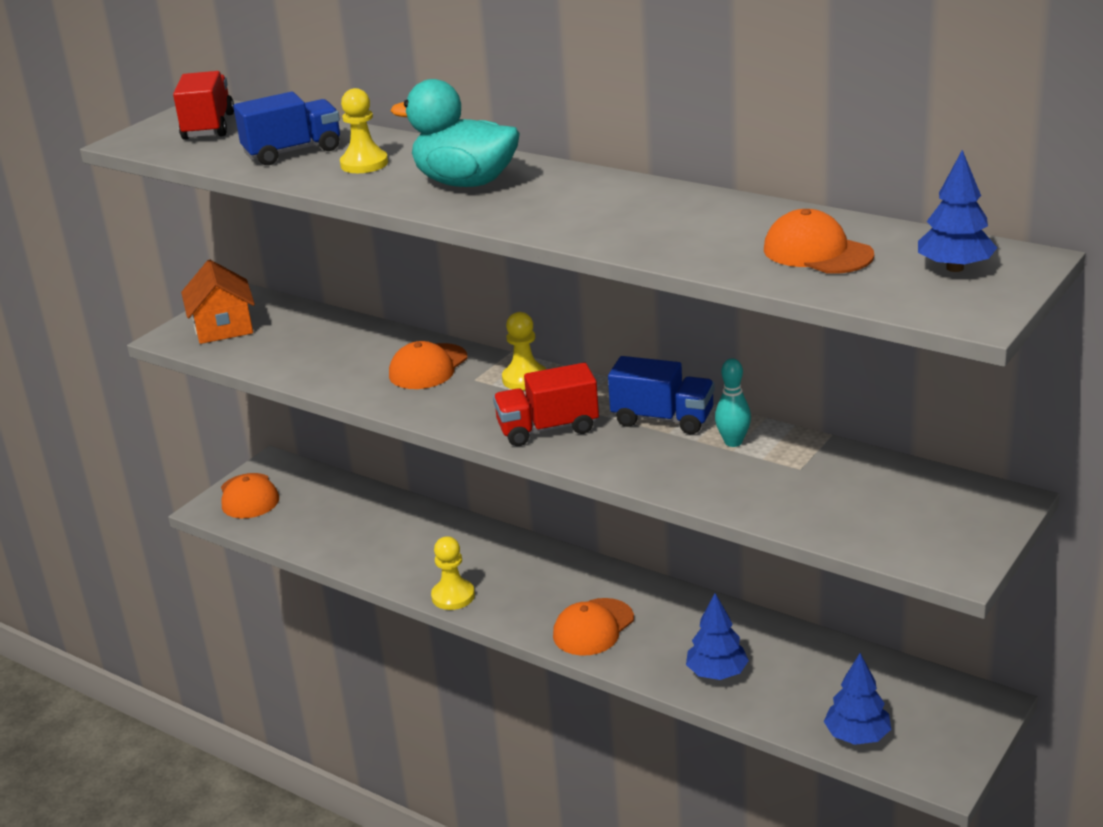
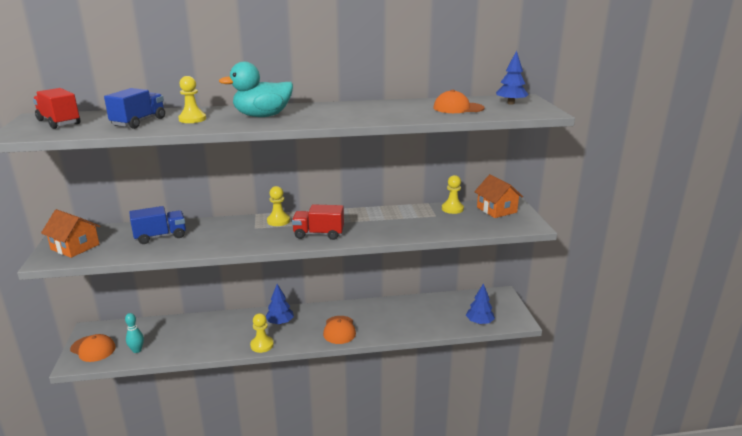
camera: 45 degrees left, 5 degrees down
orange cap [389,341,468,389] -> none
red truck [493,363,599,446] -> red truck turned 60 degrees clockwise [292,204,344,240]
blue truck [608,356,715,434] -> blue truck moved to [129,206,186,244]
blue tree [686,593,749,680] -> blue tree moved to [266,284,294,325]
turquoise bowling pin [715,358,751,447] -> turquoise bowling pin moved to [125,313,144,353]
none -> yellow pawn [442,175,464,214]
none -> orange house [474,174,523,218]

